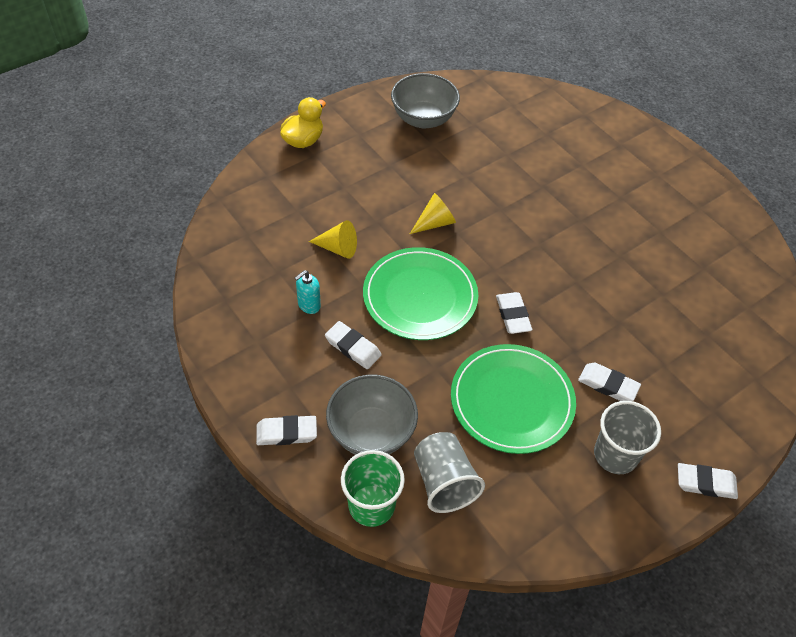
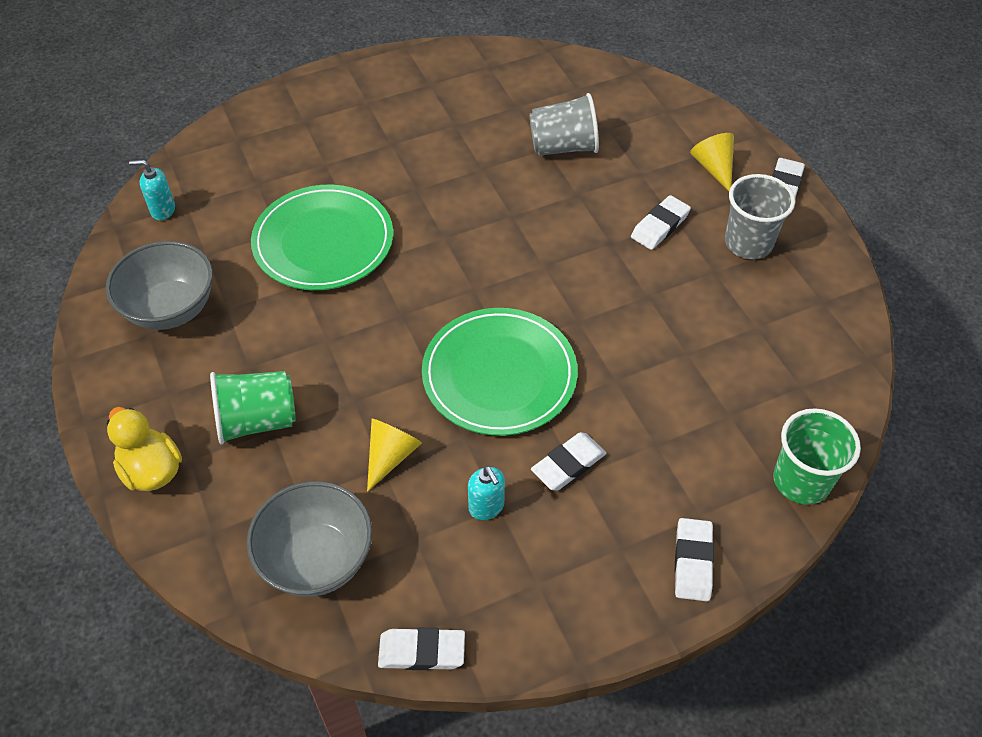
camera: 75 degrees left, 0 degrees up
grey bowl [326,375,418,455] -> grey bowl moved to [247,481,372,597]
yellow cone [410,193,456,234] -> yellow cone moved to [690,133,734,191]
grey cup [414,432,485,513] -> grey cup moved to [529,93,599,156]
green plate [451,344,576,454] -> green plate moved to [251,185,393,290]
white eraser [496,292,532,334] -> white eraser moved to [378,628,465,670]
none -> turquoise soap dispenser [129,160,175,220]
none -> green cup [210,371,296,444]

